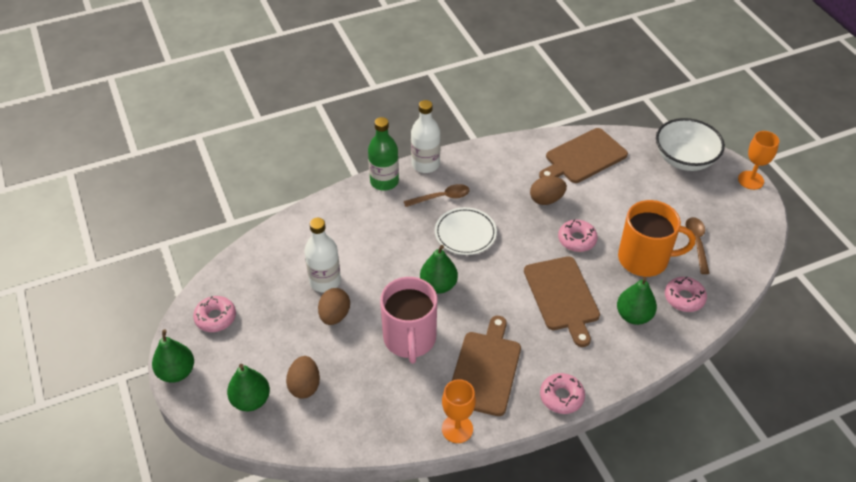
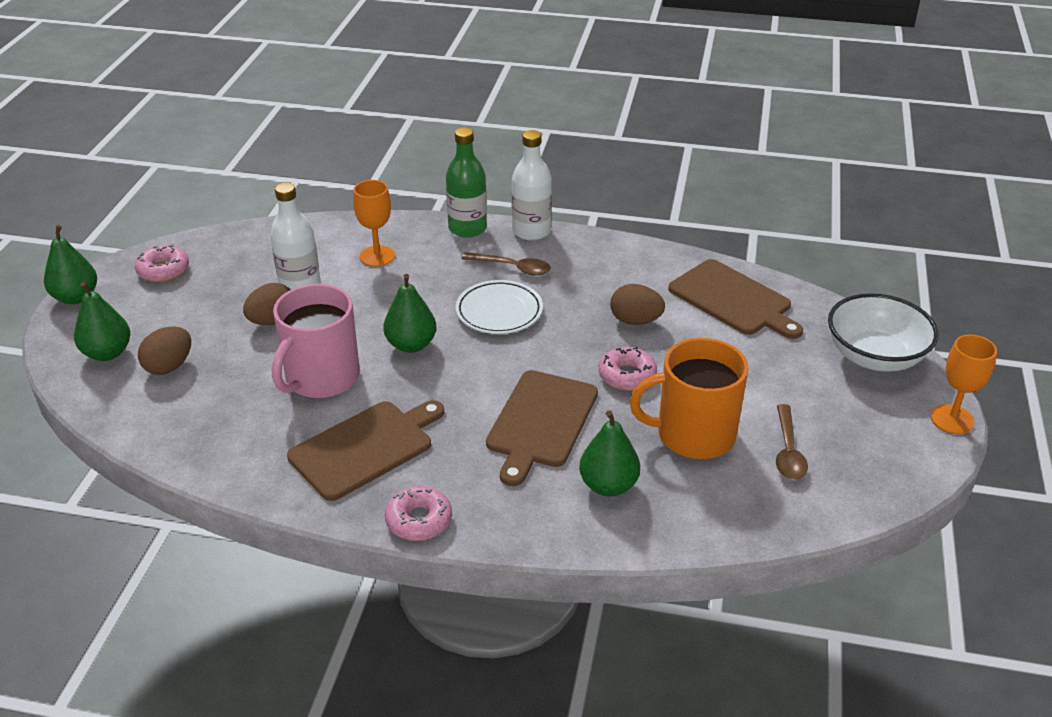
camera: 35 degrees right, 10 degrees down
orange goblet [442,379,476,443] -> orange goblet moved to [353,180,395,267]
brown cutting board [539,128,628,183] -> brown cutting board turned 135 degrees counterclockwise [668,259,803,339]
orange mug [618,200,696,277] -> orange mug turned 135 degrees clockwise [629,338,748,459]
pink donut [665,277,707,312] -> none
brown spoon [685,217,710,274] -> brown spoon turned 150 degrees clockwise [776,404,808,480]

